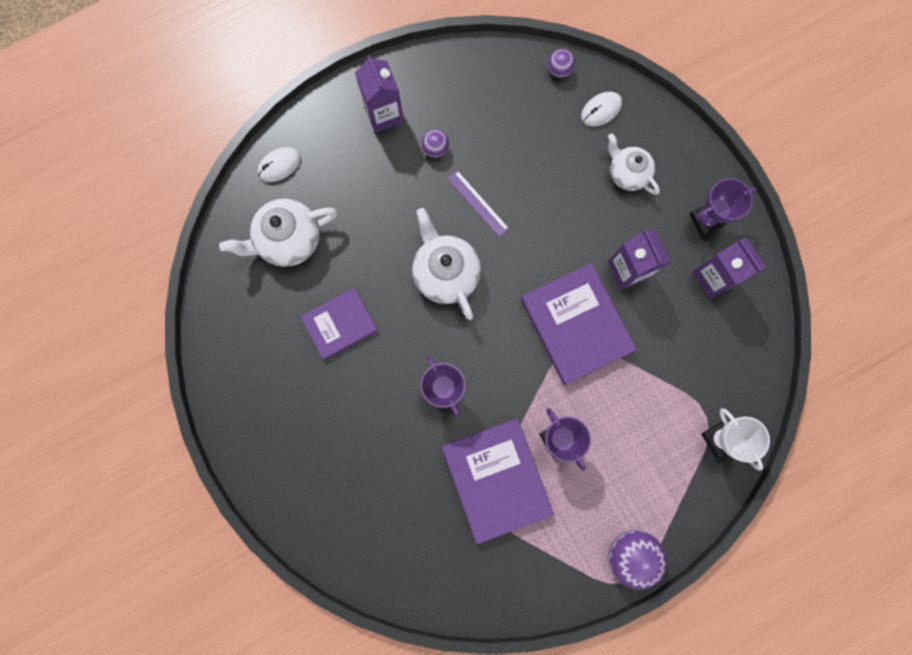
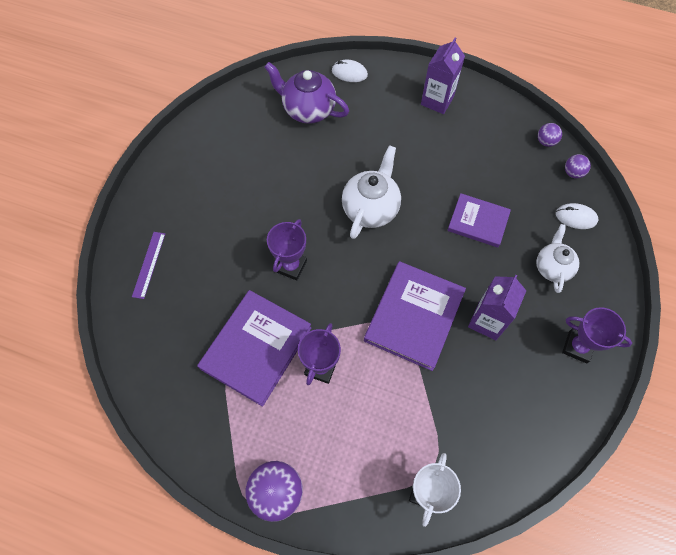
camera: 50 degrees right, 15 degrees down
white teapot [219,199,337,267] -> purple teapot [264,62,349,124]
purple book [300,288,378,360] -> purple book moved to [447,193,511,248]
purple ball [421,129,449,158] -> purple ball moved to [538,123,562,147]
purple ruler [447,170,509,237] -> purple ruler moved to [132,232,165,299]
purple carton [693,237,766,299] -> none

